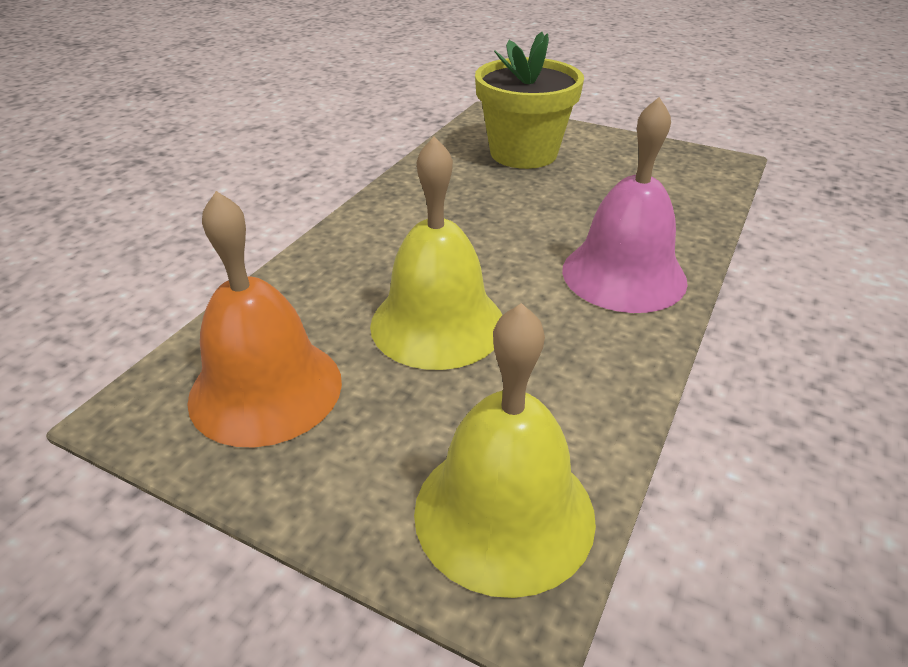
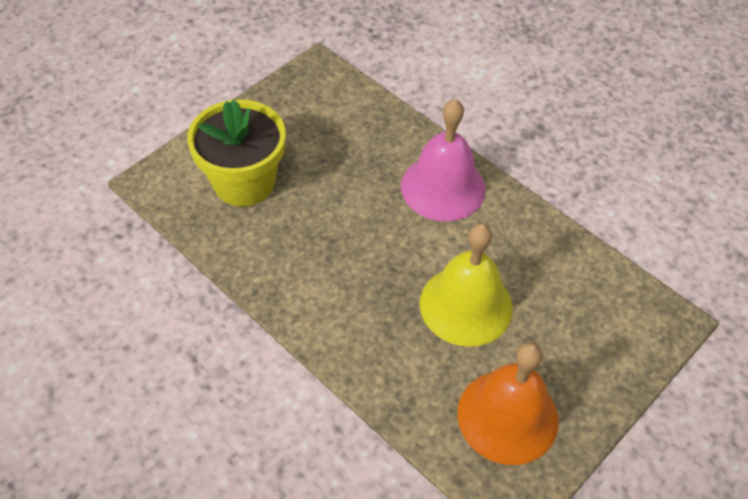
camera: 75 degrees left, 15 degrees up
yellow bell [414,303,596,598] -> none

